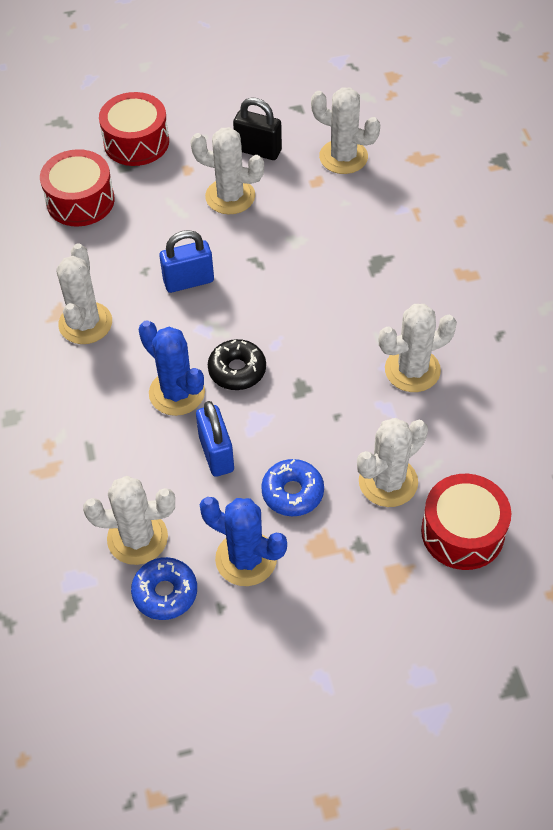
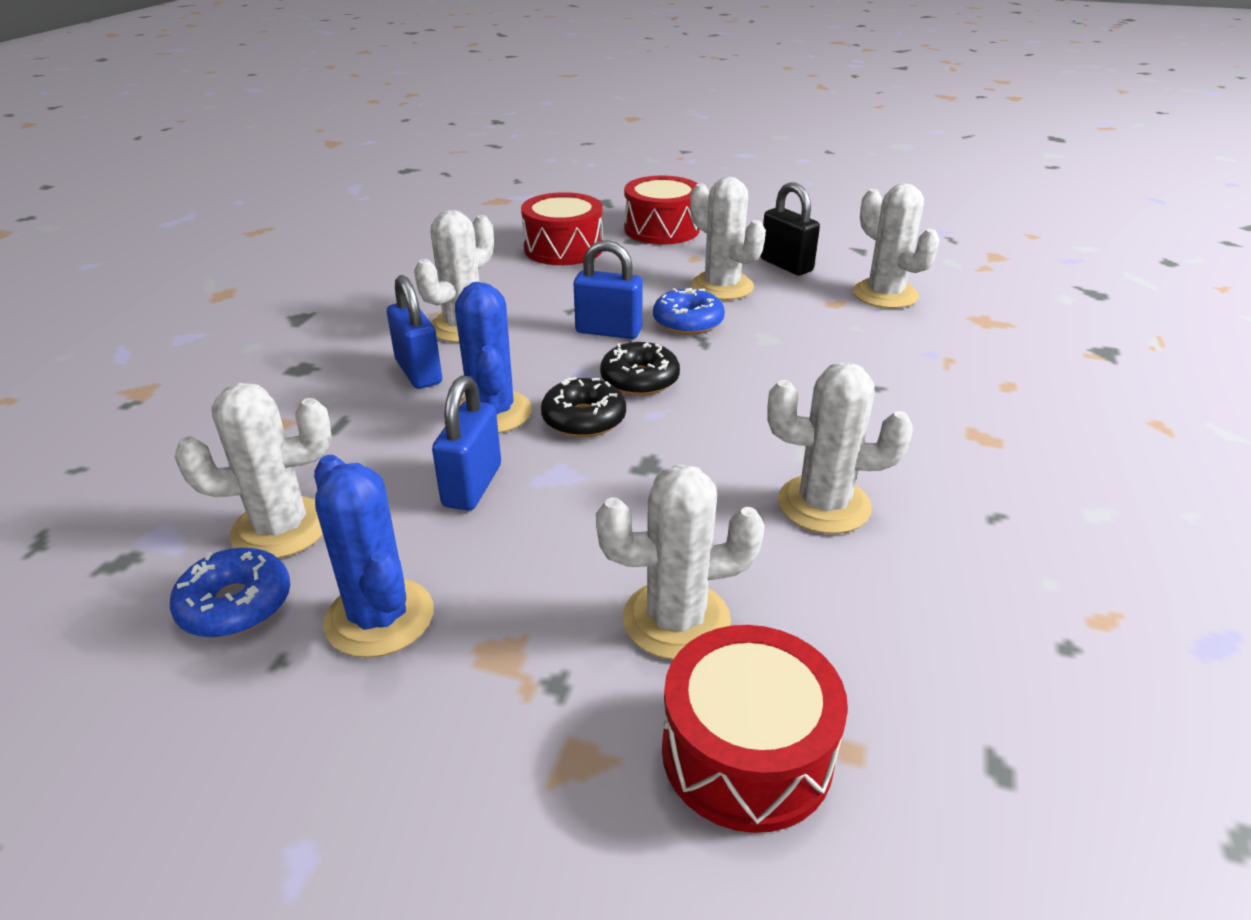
camera: 30 degrees right, 20 degrees down
white cactus [83,476,175,565] -> white cactus turned 45 degrees counterclockwise [175,383,331,559]
blue donut [261,459,324,516] -> blue donut moved to [653,288,725,335]
none -> blue padlock [387,275,442,389]
none -> black donut [600,342,680,396]

